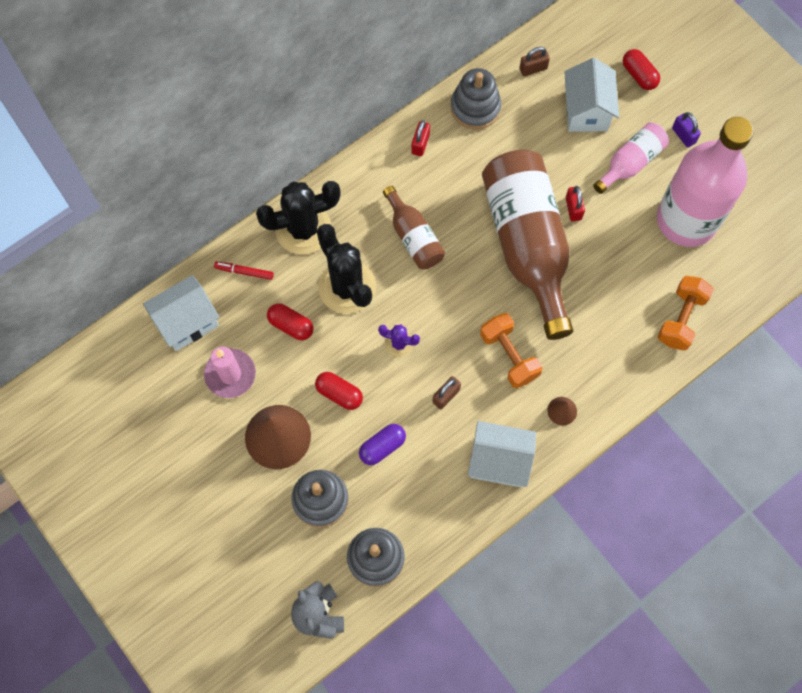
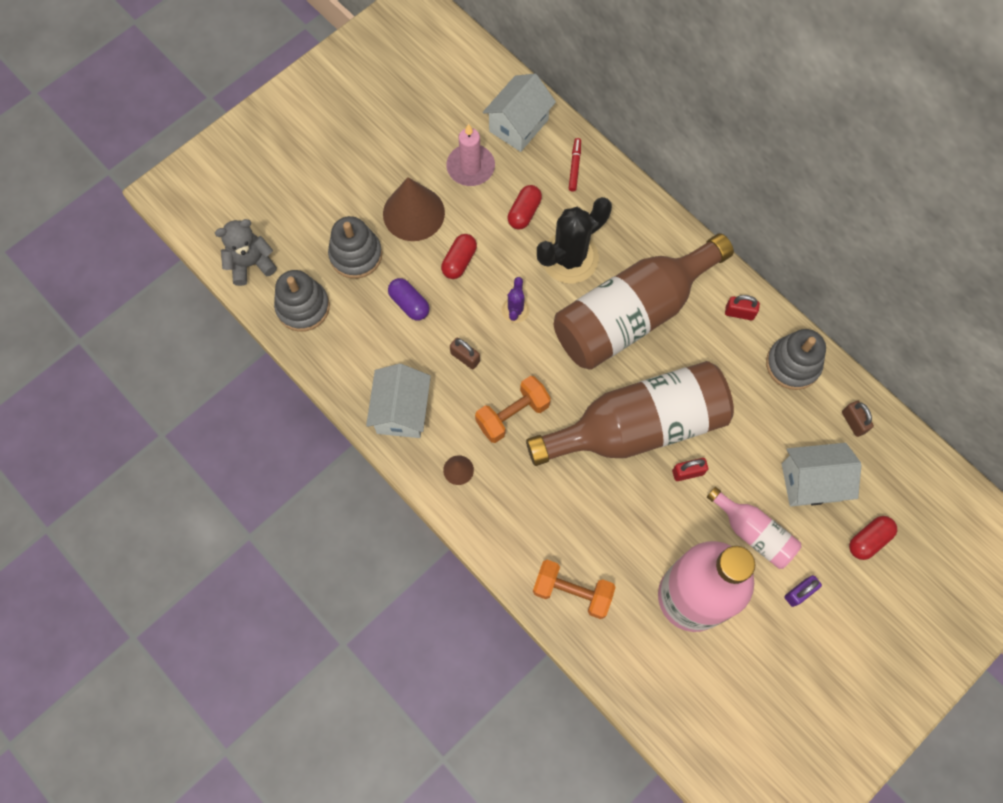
camera: 85 degrees right, 0 degrees up
white house [143,275,219,351] -> white house turned 75 degrees clockwise [483,74,556,152]
black cactus [256,181,341,254] -> none
brown bottle [383,186,445,270] -> brown bottle [554,233,734,370], size x2.04

